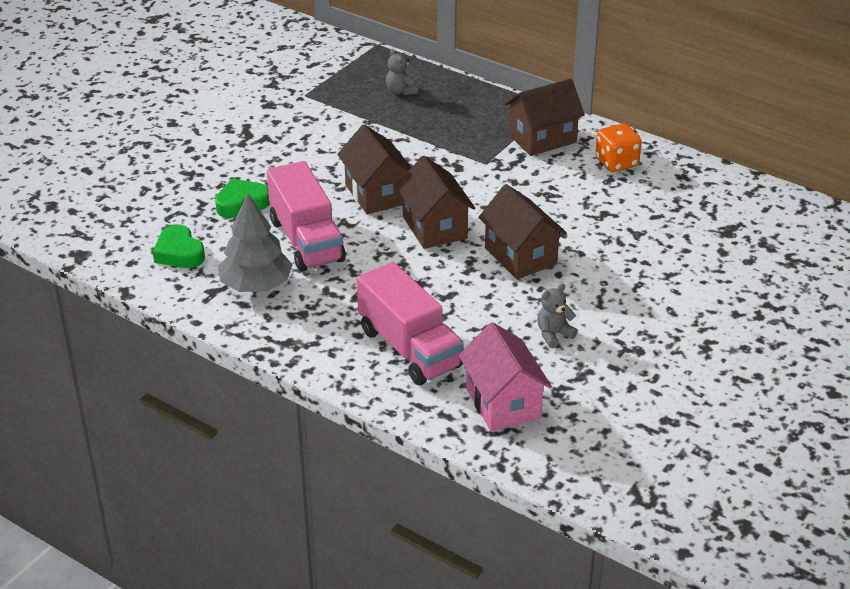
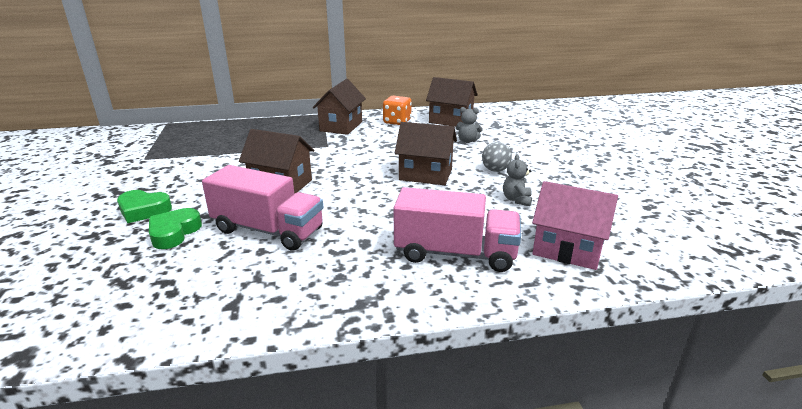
camera: 45 degrees left, 10 degrees down
green heart [152,224,205,268] -> green heart moved to [117,190,172,223]
grey tree [218,194,293,292] -> none
grey teddy bear [386,49,418,96] -> grey teddy bear moved to [456,107,483,143]
brown house [395,156,475,249] -> brown house moved to [426,77,477,127]
none -> grey ball [482,142,512,172]

